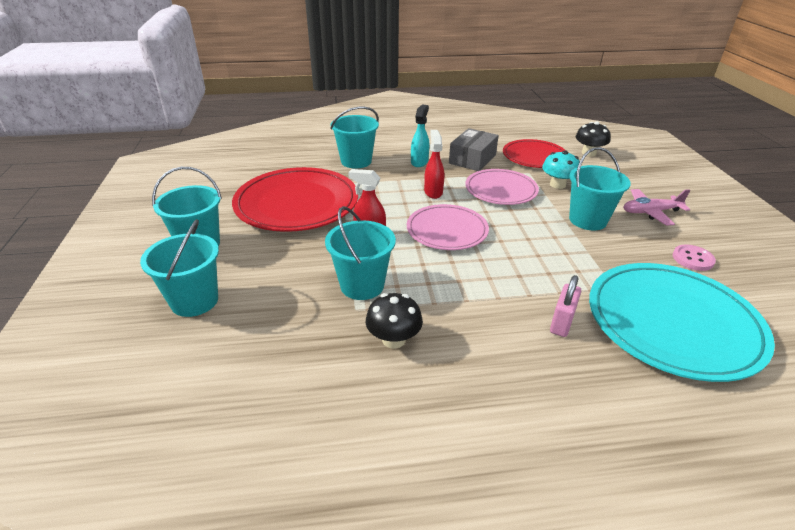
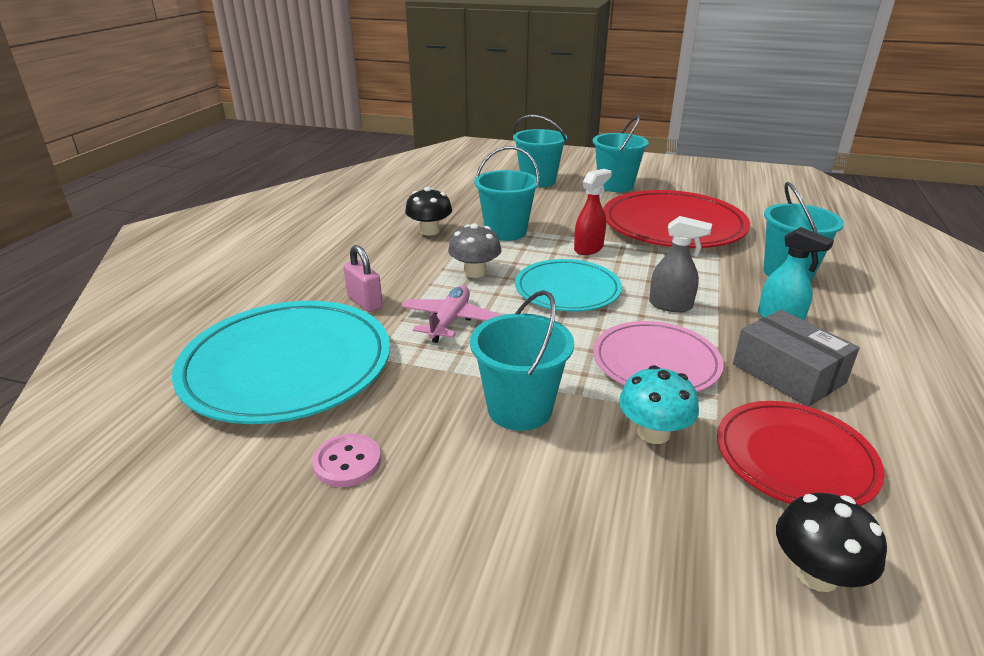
camera: 115 degrees right, 5 degrees down
pink plate [407,204,489,250] -> turquoise plate [515,259,622,312]
red spray bottle [424,130,444,199] -> grey spray bottle [649,216,712,312]
pink plane [623,189,690,226] -> pink plane moved to [401,285,501,343]
none -> grey mushroom [448,223,501,278]

